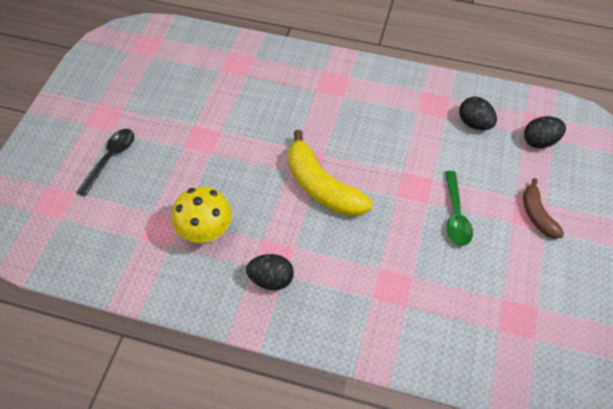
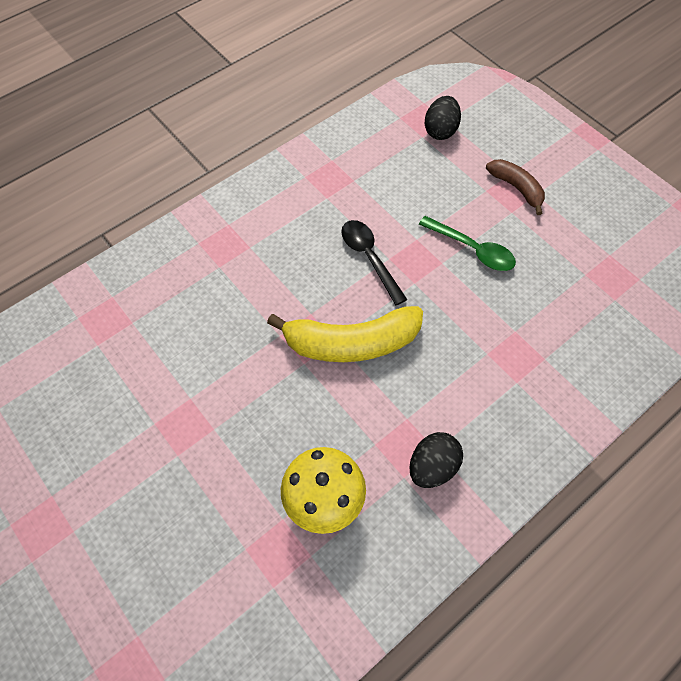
camera: 55 degrees left, 5 degrees up
black spoon [76,129,134,196] -> black spoon moved to [342,220,407,305]
black egg [459,97,497,130] -> none
brown banana [523,178,564,239] -> brown banana turned 150 degrees counterclockwise [486,159,545,215]

